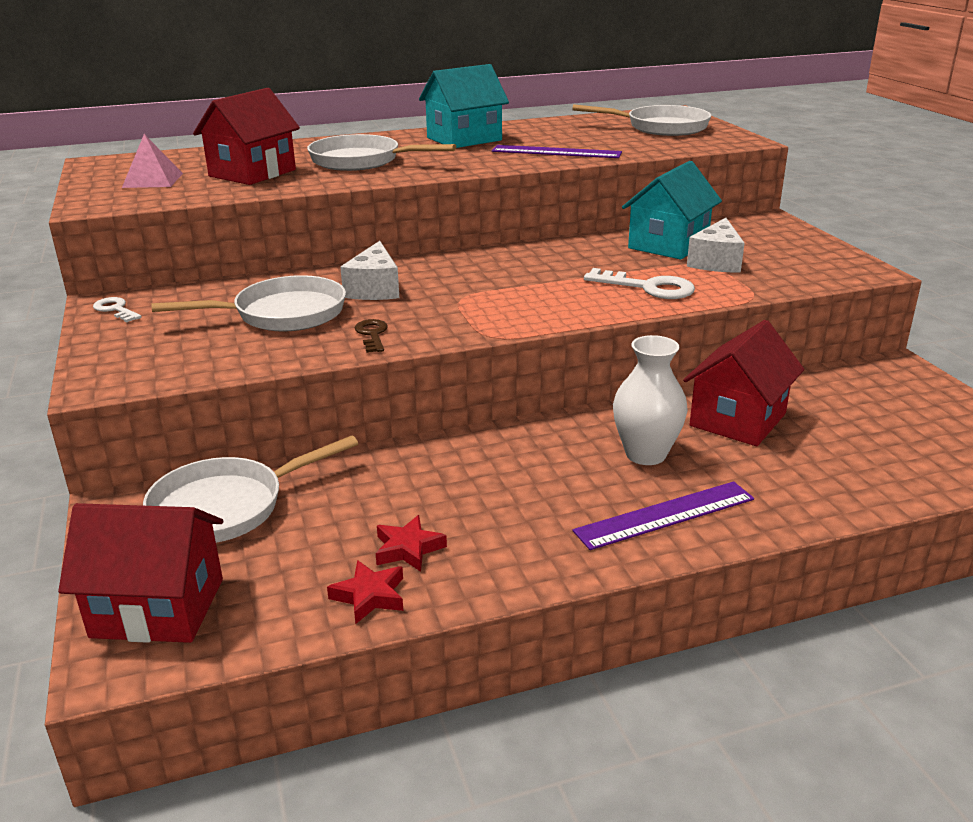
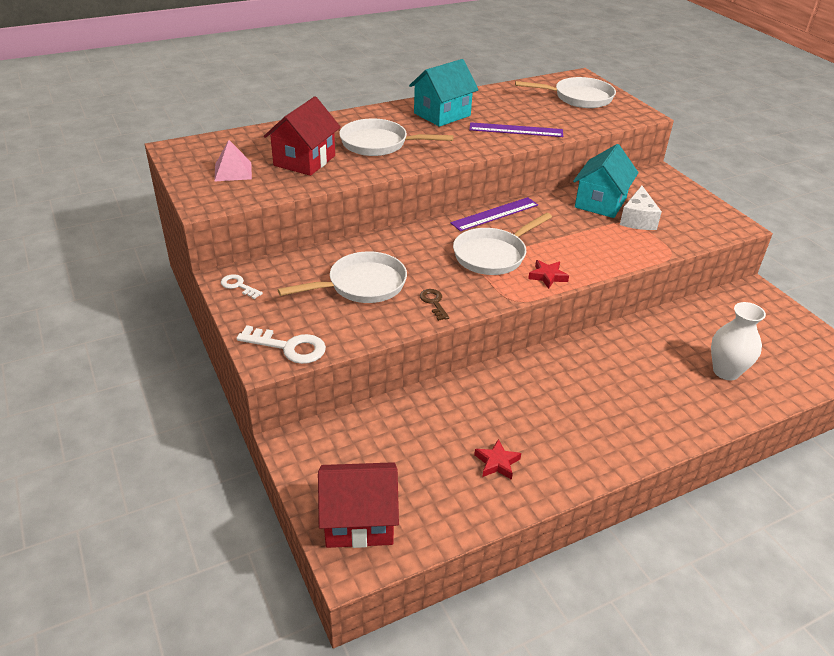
camera: 10 degrees left, 10 degrees up
white pan [143,435,358,543] -> white pan moved to [453,213,552,275]
red star [327,560,403,624] -> red star moved to [528,260,569,289]
white cheese [340,241,399,300] -> none
purple ruler [573,481,754,550] -> purple ruler moved to [450,197,538,231]
white key [584,268,695,299] -> white key moved to [236,325,326,364]
white vase [613,335,688,465] -> white vase moved to [711,302,766,380]
red house [683,320,804,446] -> none

